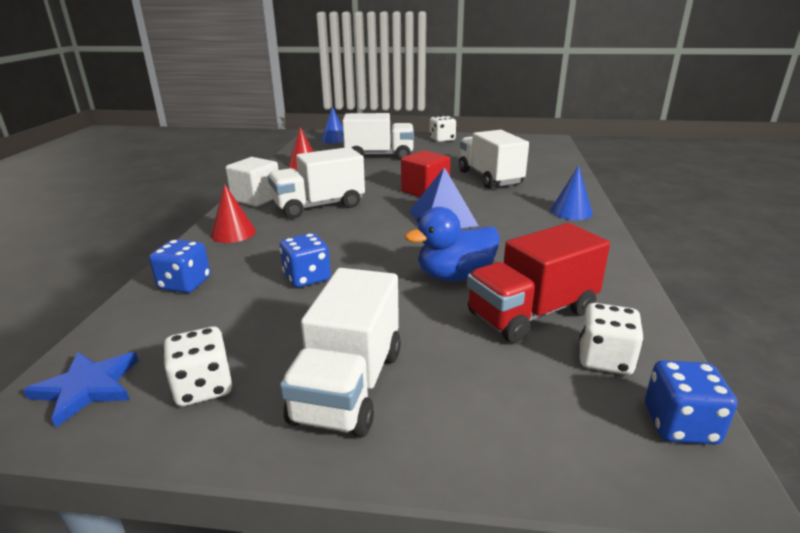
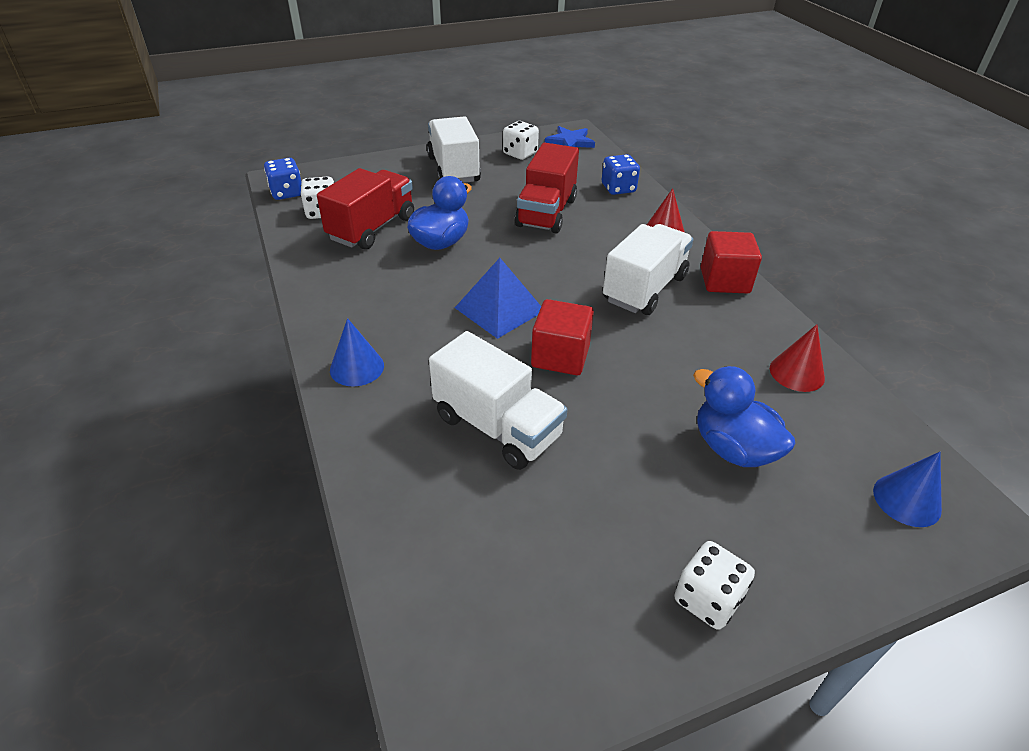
camera: 150 degrees right, 15 degrees up
white cube [226,157,279,207] -> red cube [701,231,762,293]
blue dice [280,233,331,287] -> red truck [515,142,579,234]
white truck [342,113,414,160] -> blue duck [693,366,796,467]

